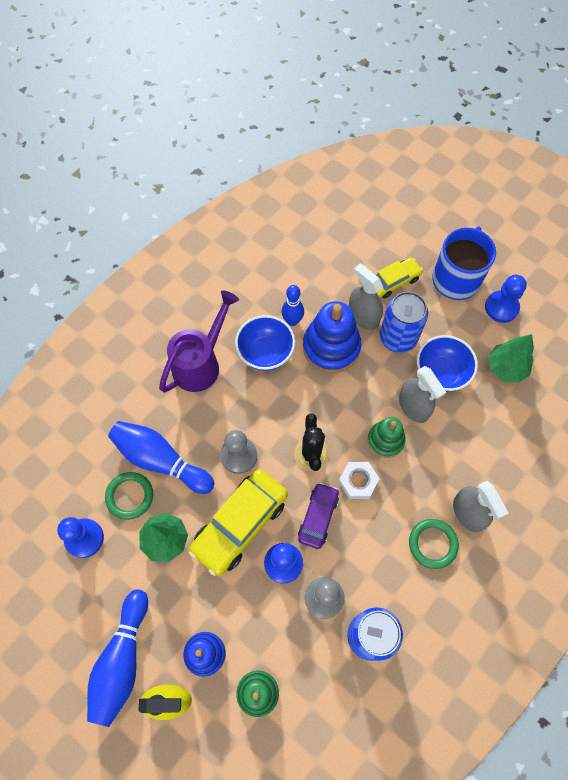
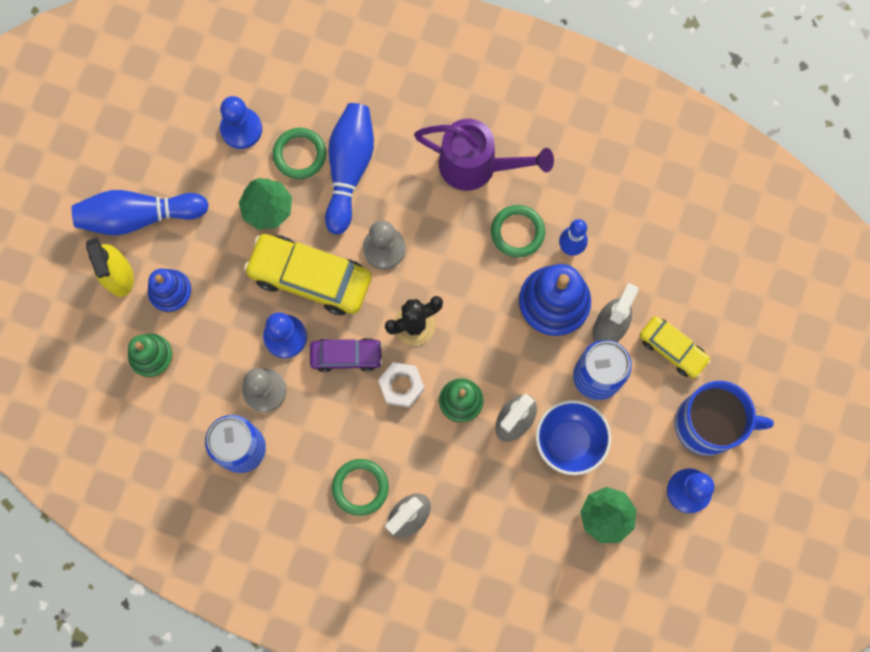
camera: 70 degrees right, 10 degrees up
blue bowl [235,315,295,371] -> green ring [491,205,545,258]

